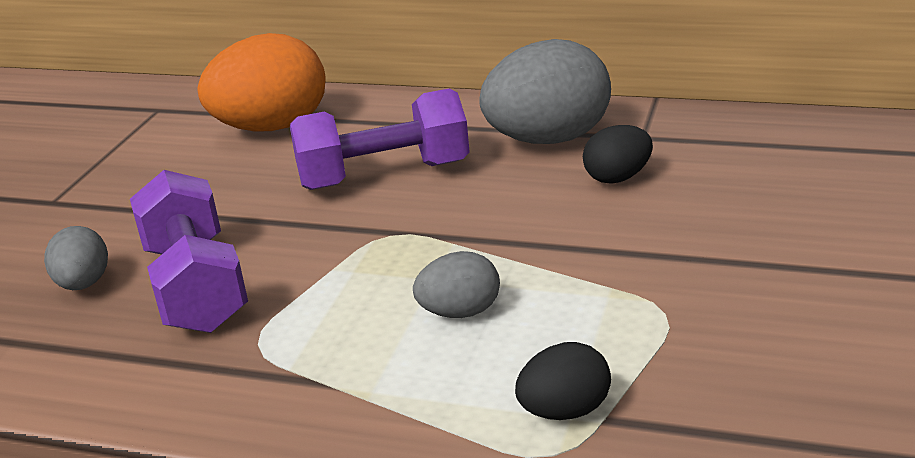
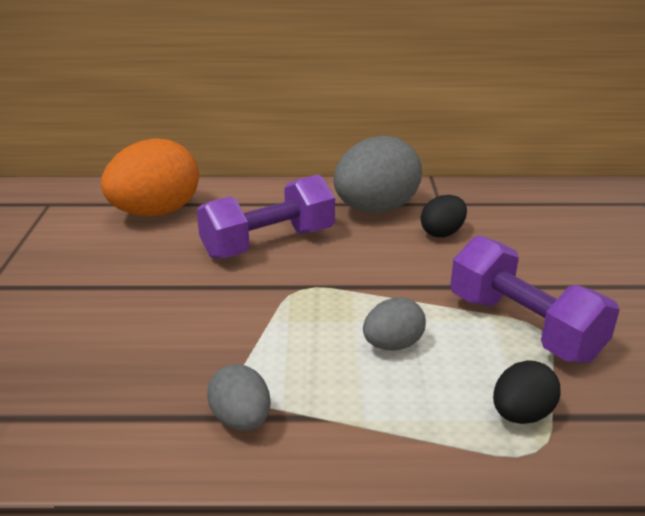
camera: 20 degrees left, 0 degrees up
grey egg [44,226,108,290] -> grey egg moved to [207,364,271,431]
purple dumbbell [130,170,248,333] -> purple dumbbell moved to [450,235,620,363]

